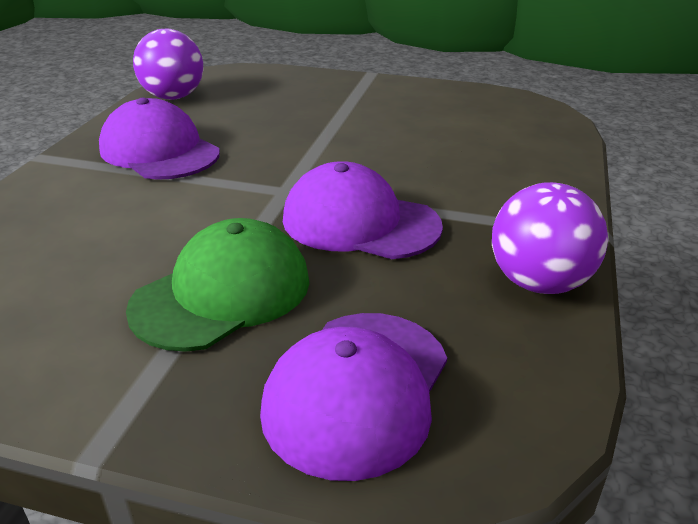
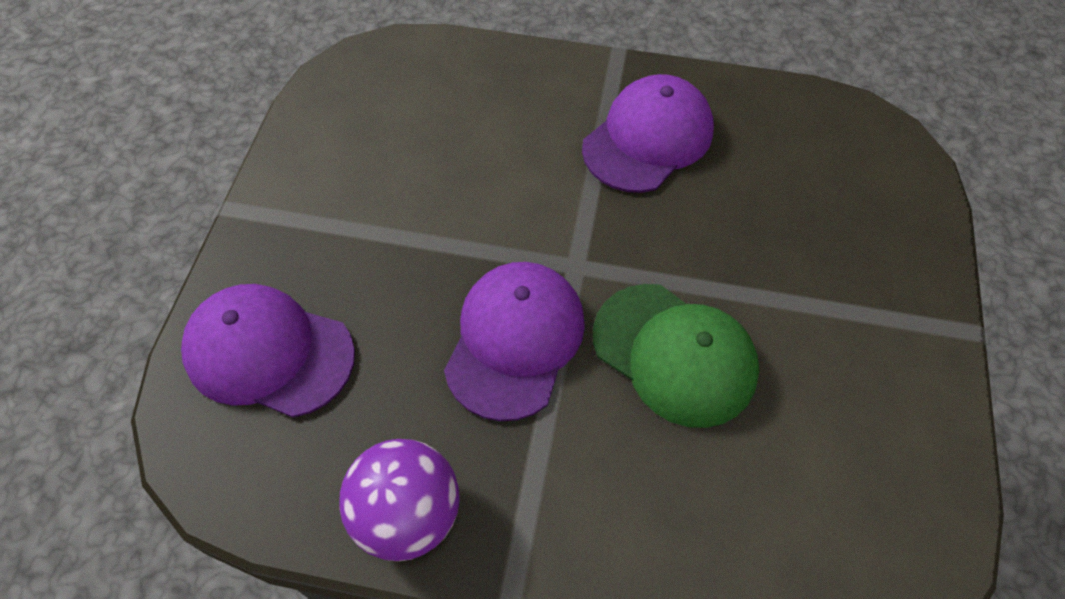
camera: 85 degrees right, 25 degrees up
green cap [126,218,310,352] -> green cap moved to [593,284,760,428]
purple ball [133,29,203,100] -> none

